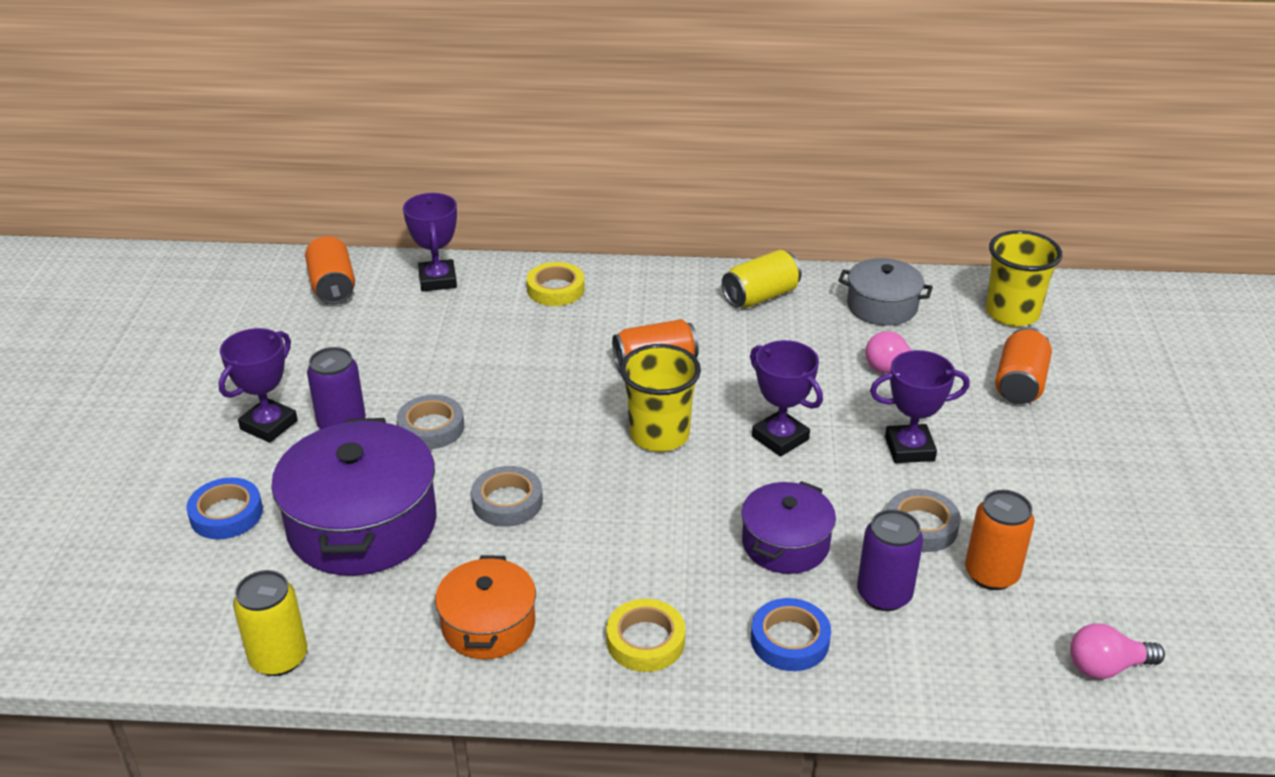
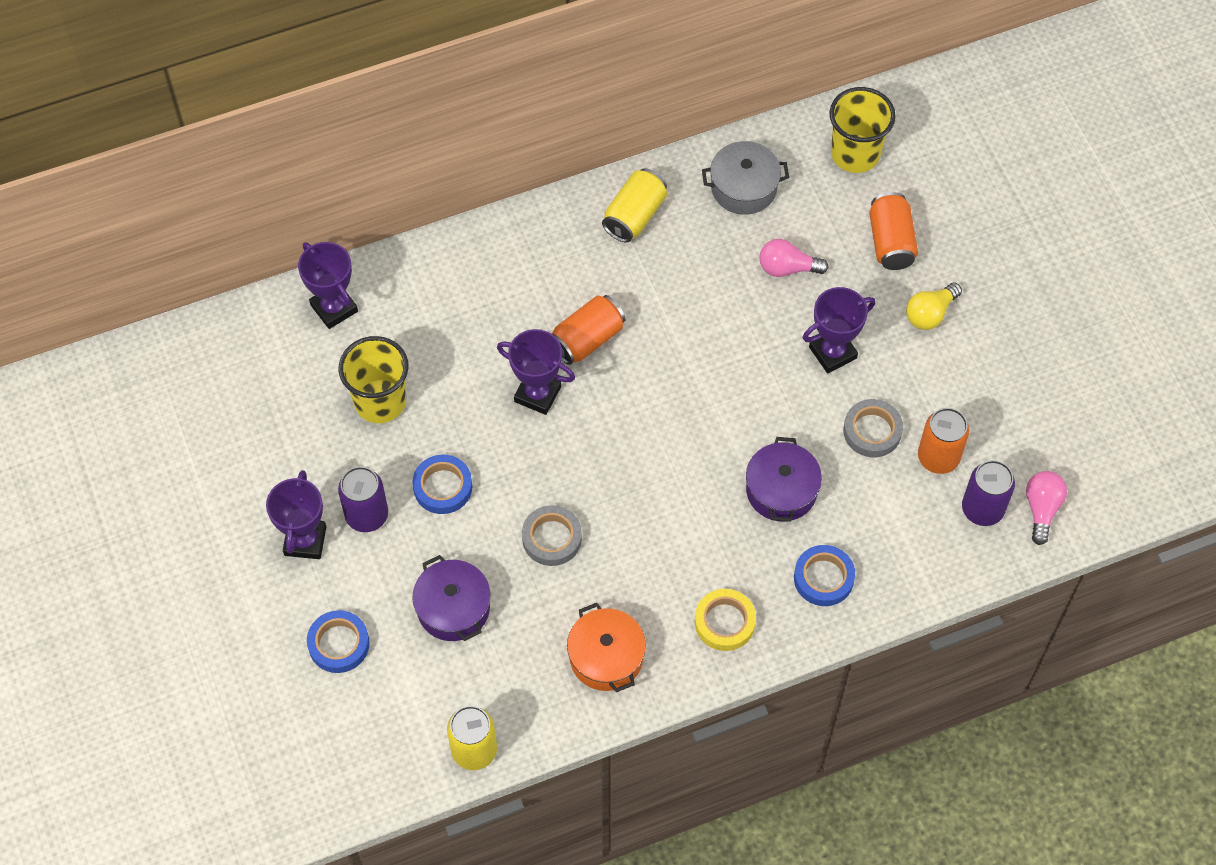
camera: 25 degrees left, 25 degrees up
purple pot [271,418,437,576] -> purple pot [413,555,491,641], size x0.58
orange can [305,236,355,304] -> none
grey tape [397,395,464,449] -> blue tape [412,455,472,514]
yellow tape [527,262,585,306] -> none
yellow cup [620,344,701,452] -> yellow cup moved to [338,336,408,423]
purple trophy [750,340,823,457] -> purple trophy moved to [497,329,575,415]
purple can [857,509,923,611] -> purple can moved to [962,460,1015,526]
pink light bulb [1070,623,1165,679] -> pink light bulb turned 135 degrees clockwise [1026,471,1067,545]
none -> yellow light bulb [906,282,962,330]

